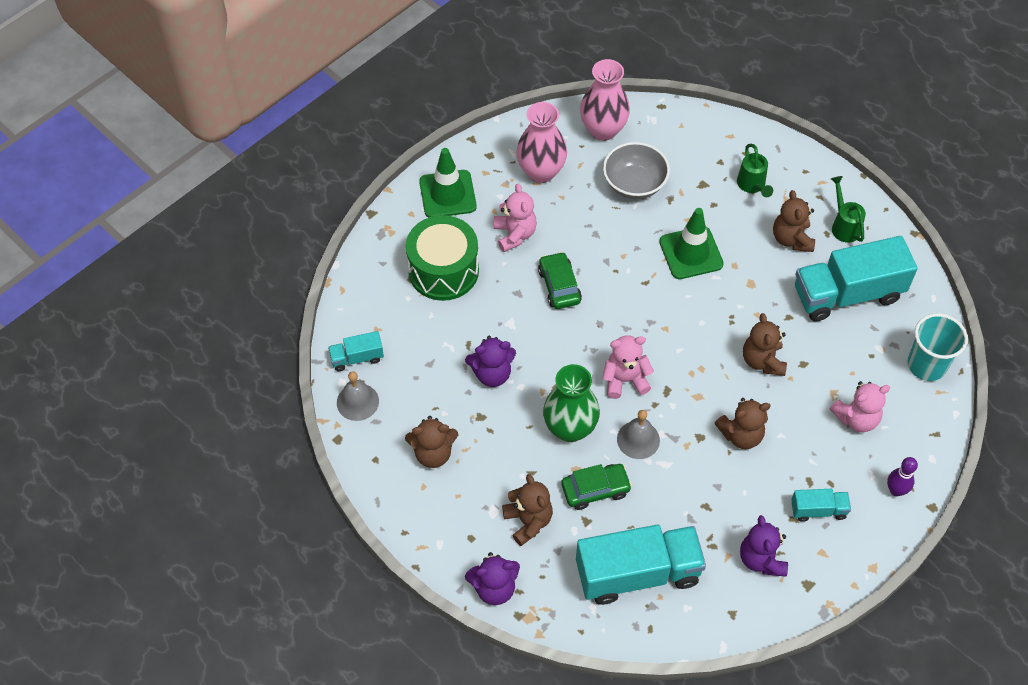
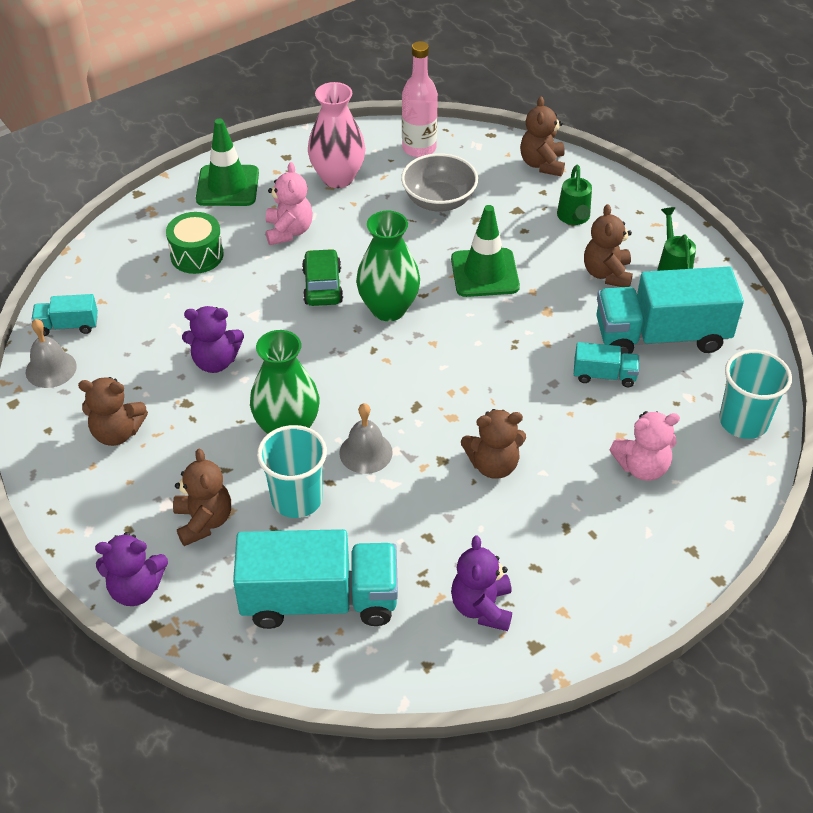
camera: 10 degrees right, 10 degrees down
green drum [406,215,479,301] -> green drum [166,212,224,274], size x0.65
green car [562,464,632,510] -> turquoise cup [257,425,327,518]
pink vase [580,59,630,141] -> pink bottle [402,41,438,157]
pink teddy bear [603,335,654,399] -> none
brown teddy bear [743,313,787,376] -> brown teddy bear moved to [520,96,565,176]
turquoise truck [791,489,851,522] -> turquoise truck moved to [574,342,639,387]
purple bowling pin [887,457,918,496] -> none
none -> green vase [356,210,420,321]

